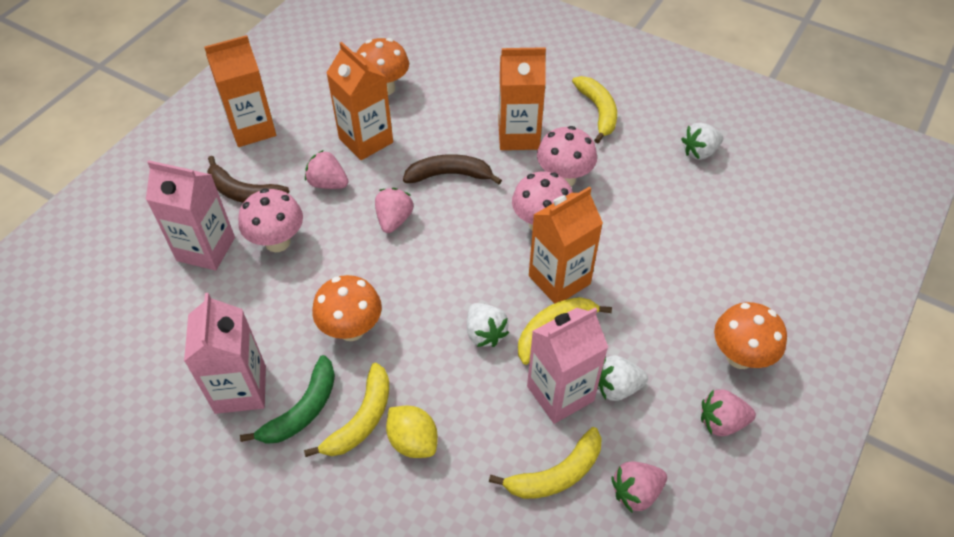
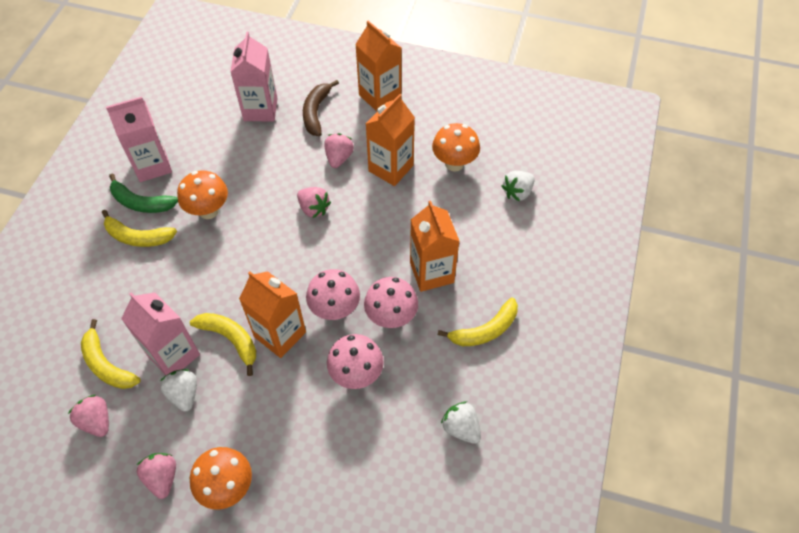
camera: 75 degrees right, 5 degrees up
pink mushroom [238,188,303,252] -> pink mushroom moved to [327,334,384,389]
pink strawberry [375,188,413,233] -> pink strawberry turned 45 degrees clockwise [297,187,331,218]
yellow lemon [386,405,438,458] -> none
brown banana [403,154,502,185] -> none
white strawberry [467,303,509,347] -> white strawberry moved to [501,171,535,201]

